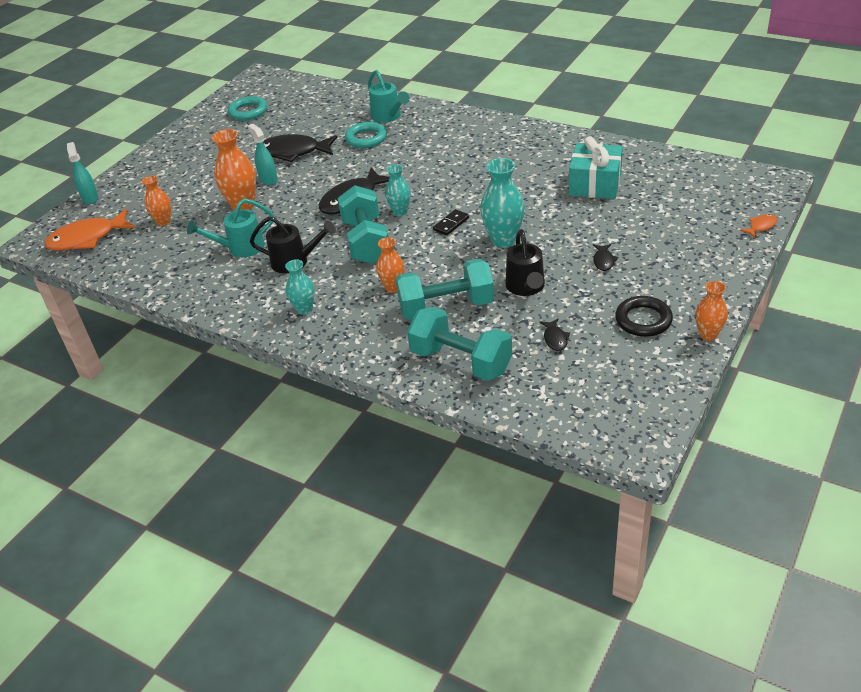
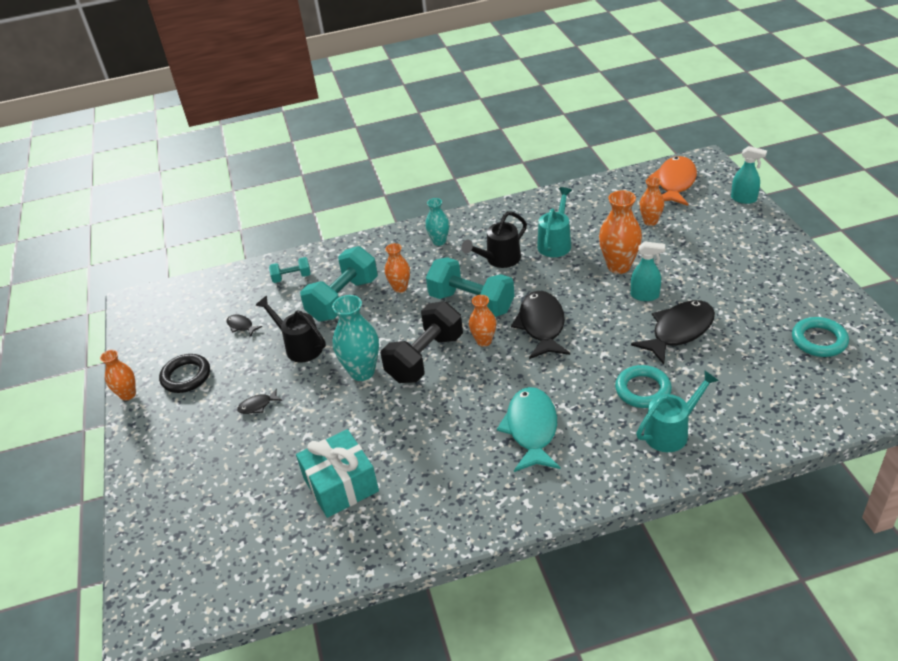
camera: 135 degrees right, 0 degrees up
turquoise watering can [368,70,410,123] -> turquoise watering can turned 135 degrees clockwise [636,371,719,452]
turquoise vase [385,164,411,216] -> orange vase [469,295,496,347]
turquoise dumbbell [407,307,512,381] -> turquoise dumbbell [269,257,311,283], size x0.50
black domino [433,209,469,236] -> black dumbbell [381,301,463,383]
black fish [593,244,618,271] -> black fish turned 75 degrees counterclockwise [237,389,282,414]
orange fish [740,214,778,238] -> none
none -> turquoise fish [497,387,560,472]

